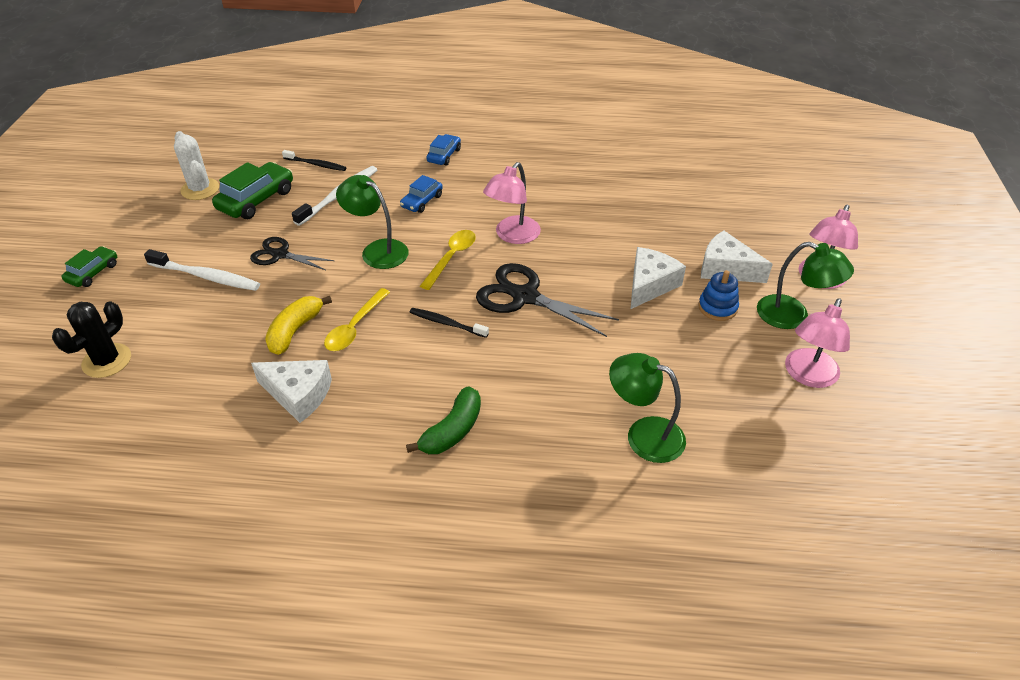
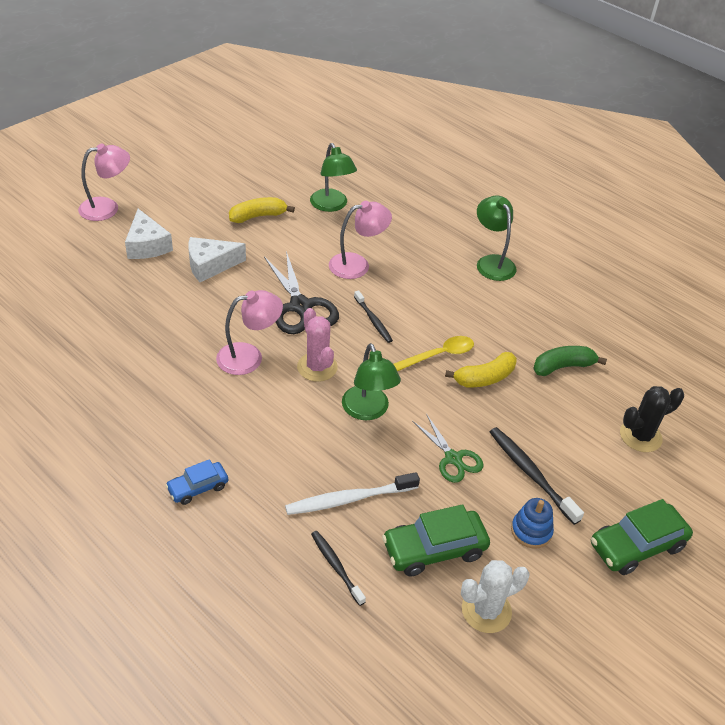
camera: 145 degrees left, 0 degrees up
green car [62,246,117,287] -> green car [591,499,693,575], size x1.67
white toothbrush [144,249,260,291] -> black toothbrush [490,427,584,525]
white cactus [174,131,219,200] -> white cactus turned 60 degrees clockwise [461,560,530,633]
black scissors [250,237,334,270] -> green scissors [412,414,484,483]
white cheese [251,360,332,423] -> none
blue car [400,175,443,213] -> none
green banana [406,386,481,454] -> green banana moved to [533,346,607,376]
yellow spoon [420,230,476,290] -> pink cactus [297,308,338,382]
blue stacking toy [698,270,739,321] -> blue stacking toy moved to [511,498,554,548]
green lamp [757,242,854,329] -> green lamp moved to [477,195,517,281]
pink lamp [785,298,850,388] -> pink lamp moved to [329,201,392,279]
none -> yellow banana [229,197,295,223]

